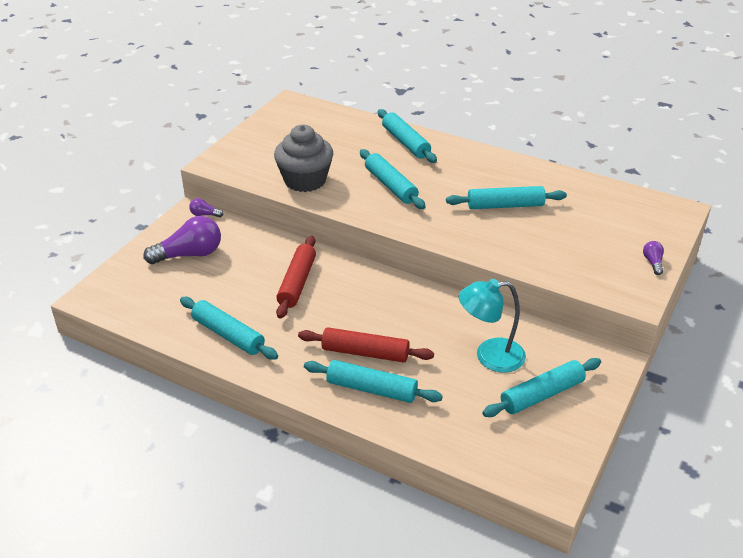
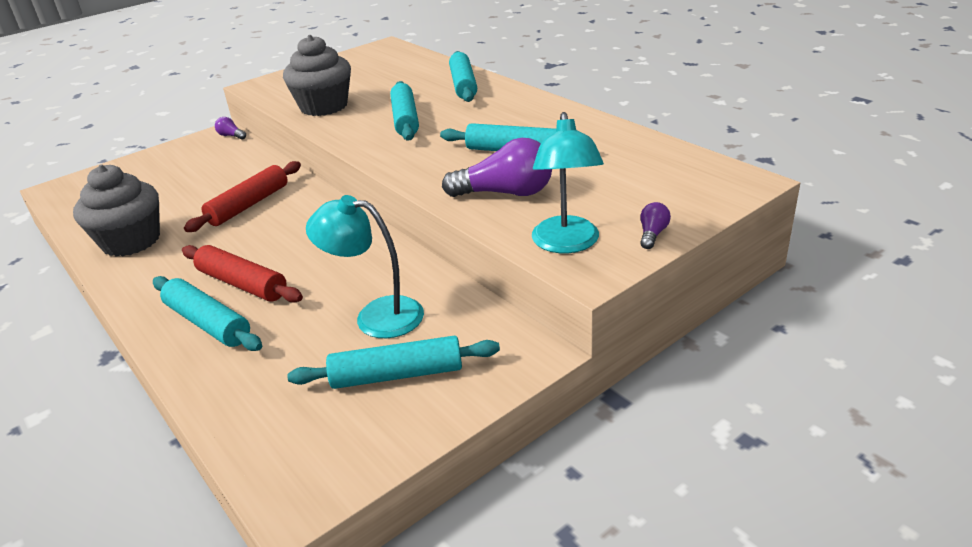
camera: 25 degrees right, 5 degrees down
purple light bulb [143,216,221,264] -> purple light bulb moved to [442,138,552,197]
turquoise rolling pin [180,297,278,360] -> grey cupcake [73,164,160,257]
none -> turquoise lamp [532,112,604,253]

